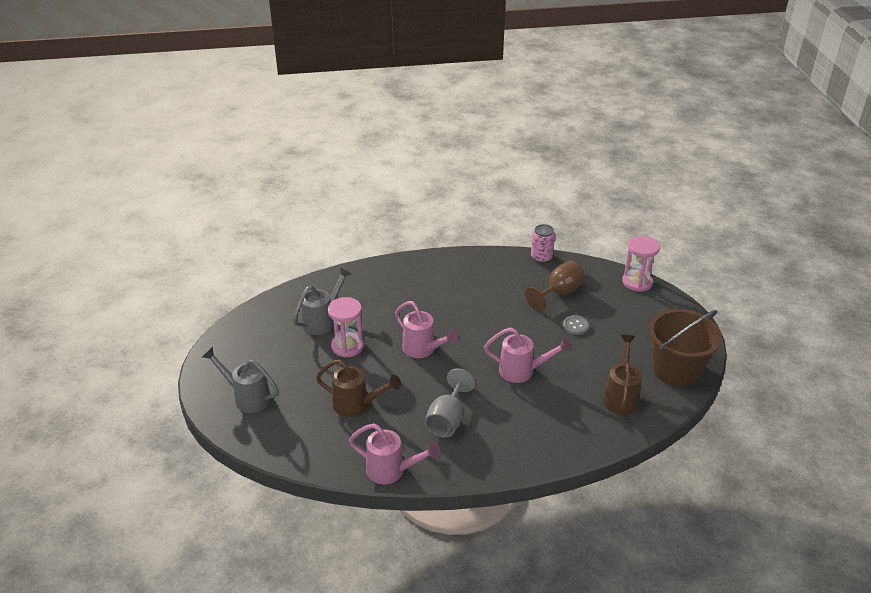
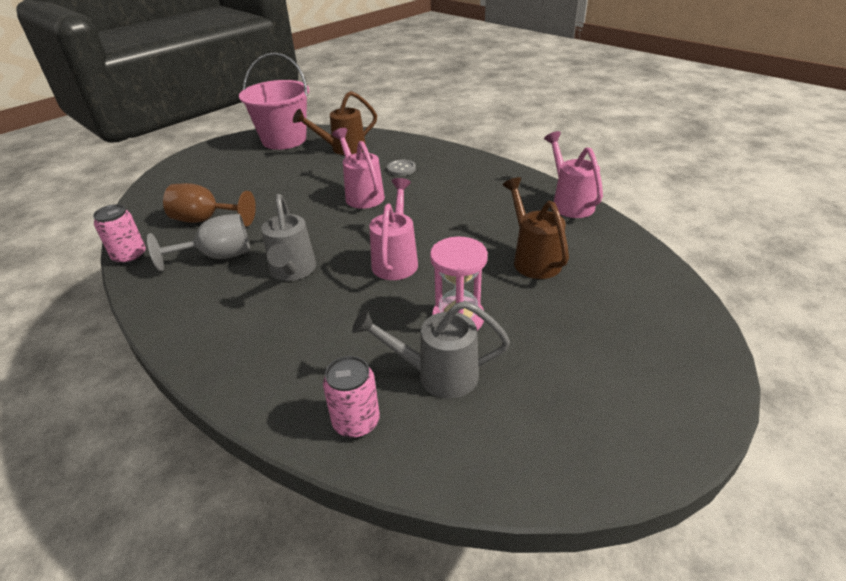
camera: 125 degrees left, 0 degrees up
grey watering can [202,347,279,413] -> grey watering can moved to [261,194,316,281]
grey goblet [425,369,475,438] -> grey goblet moved to [147,214,250,272]
grey button [563,316,589,335] -> grey button moved to [387,160,416,176]
pink hourglass [622,236,660,292] -> none
brown bucket [648,309,722,387] -> pink bucket [239,52,309,150]
none -> pink can [323,356,380,438]

